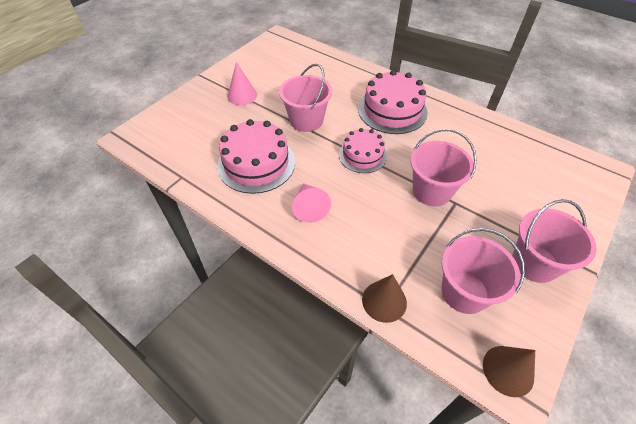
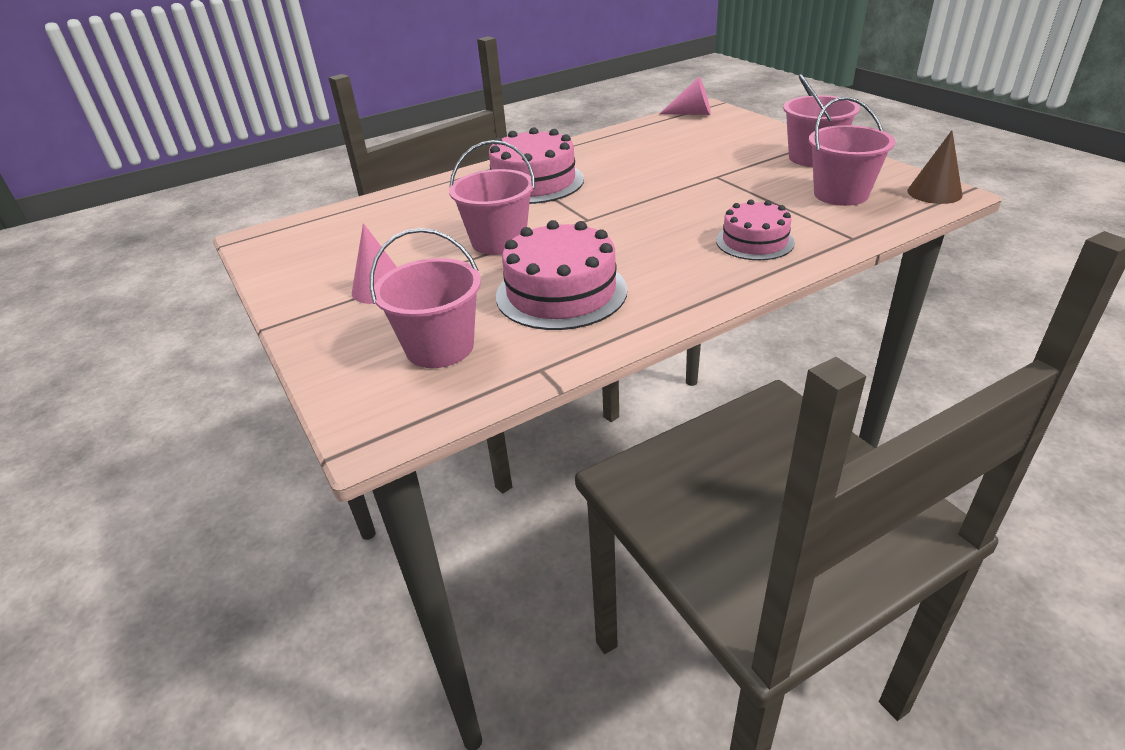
camera: 65 degrees left, 15 degrees down
pink cone [292,183,331,223] -> pink cone moved to [659,77,711,115]
pink cake [339,128,387,173] -> pink cake moved to [716,199,795,260]
brown cone [362,274,407,323] -> none
pink bucket [410,129,477,206] -> pink bucket moved to [370,228,481,368]

